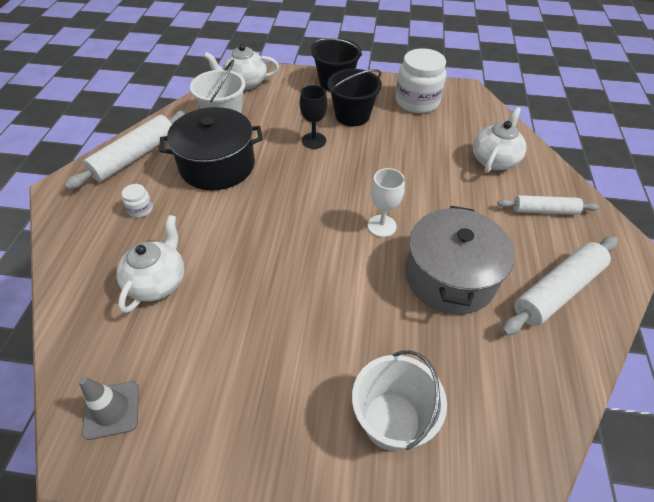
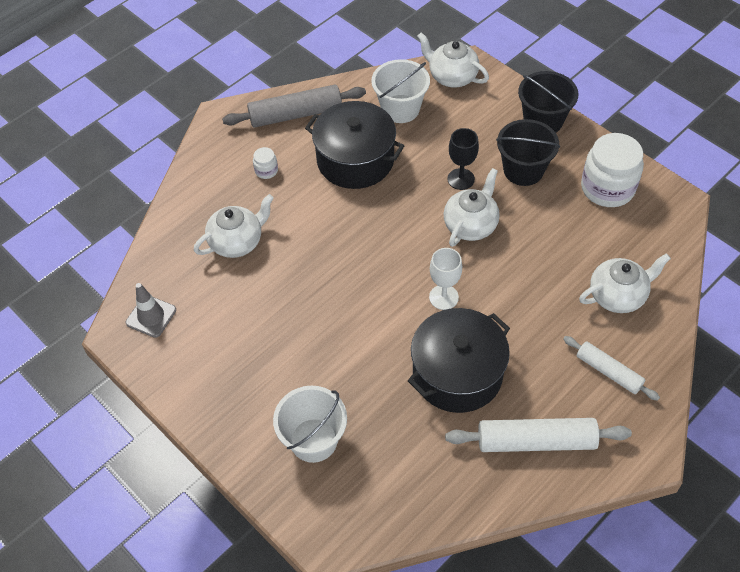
camera: 40 degrees right, 5 degrees up
white rolling pin [64,111,188,190] -> grey rolling pin [222,85,366,128]
grey pot [405,206,515,315] -> black pot [408,308,510,413]
none -> white teapot [444,168,500,247]

